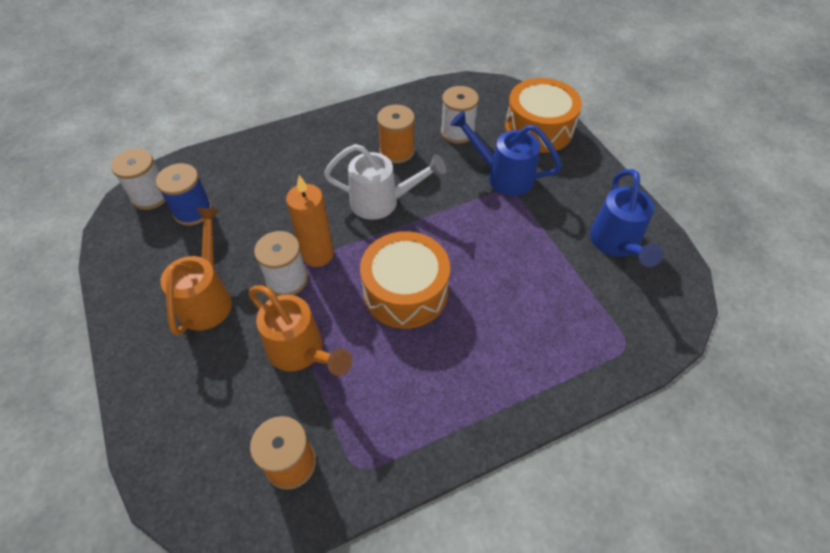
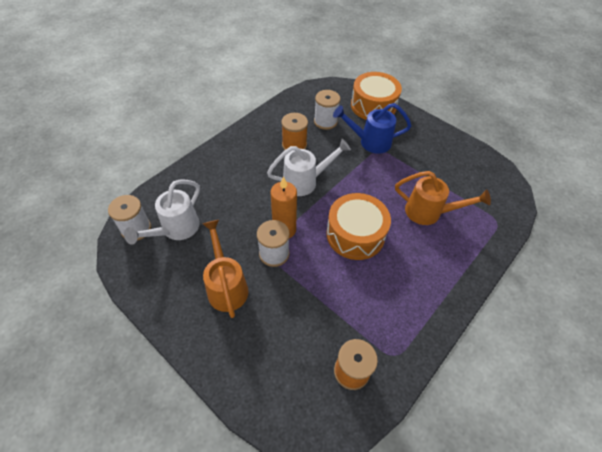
camera: 25 degrees left, 0 degrees up
blue spool [156,163,212,226] -> white watering can [124,179,200,244]
orange watering can [248,285,352,376] -> orange watering can moved to [395,171,491,225]
blue watering can [590,169,663,267] -> none

